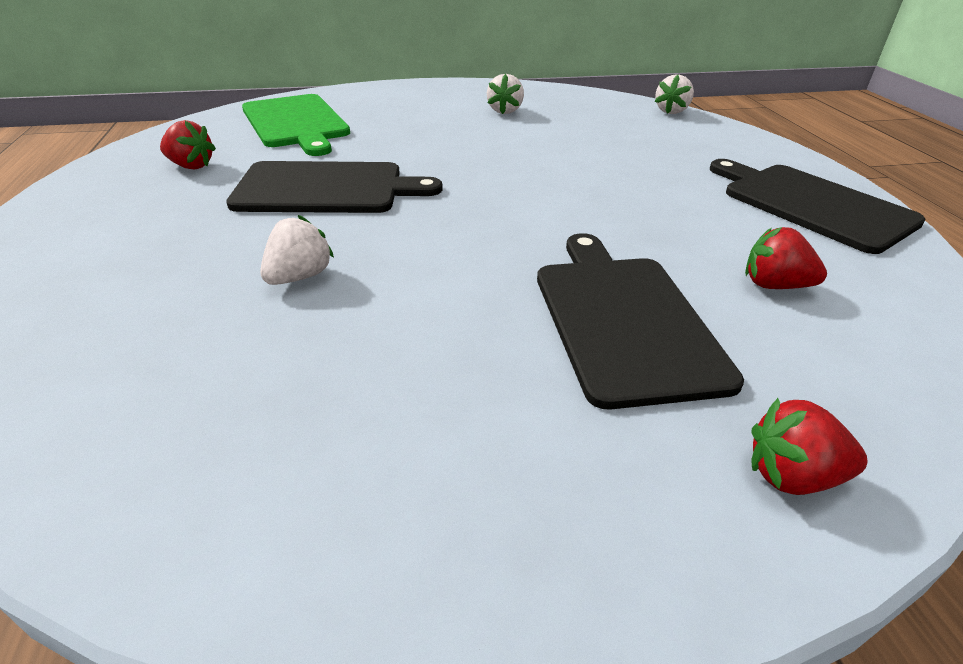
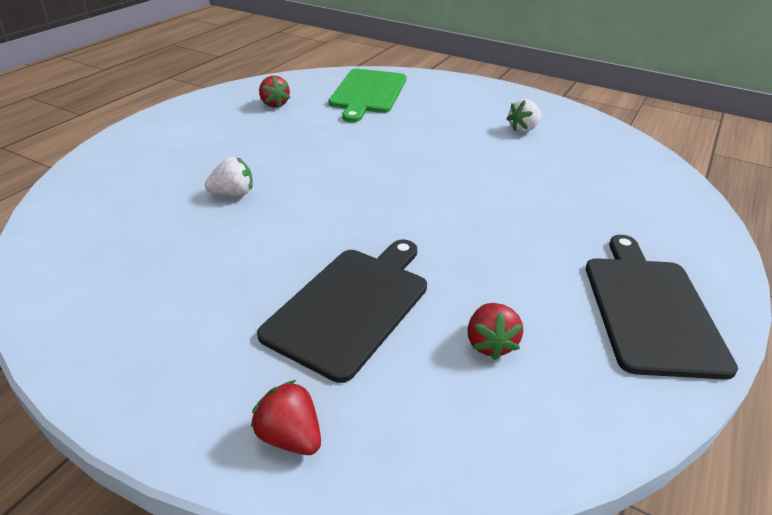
camera: 40 degrees right, 0 degrees up
black cutting board [226,161,443,213] -> none
white strawberry [655,75,694,114] -> none
red strawberry [745,227,827,289] -> red strawberry turned 150 degrees counterclockwise [467,303,523,360]

